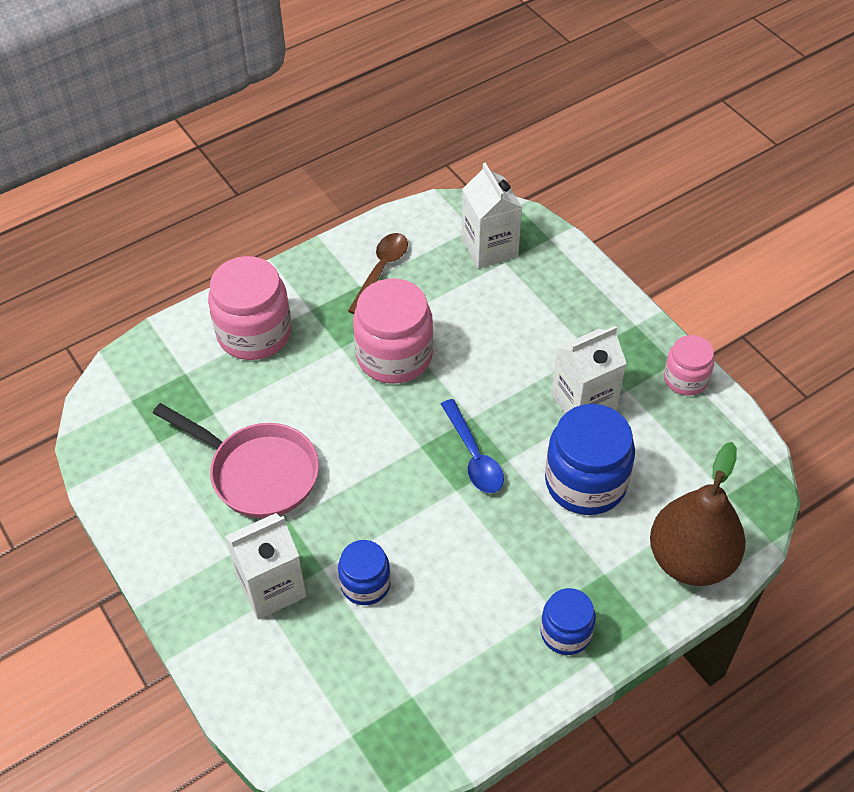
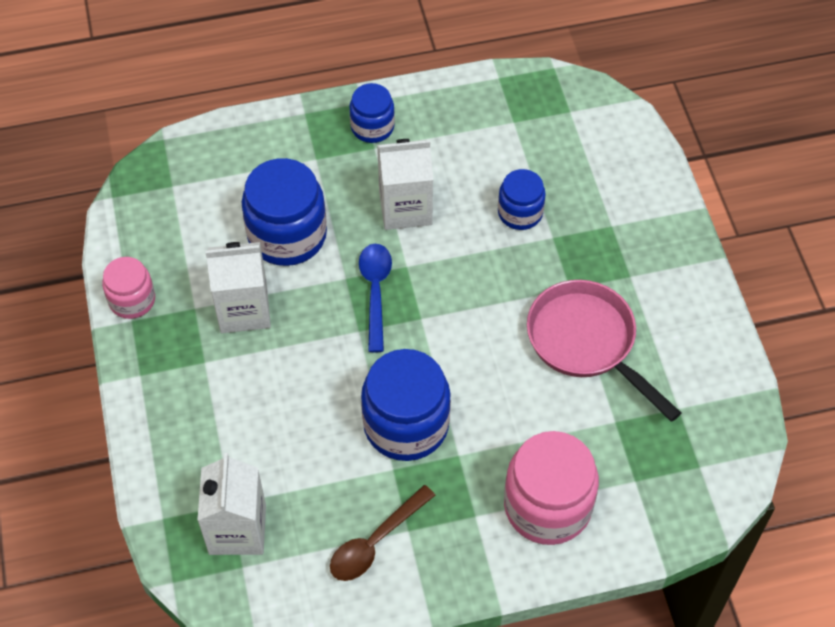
camera: 160 degrees left, 5 degrees up
white carton [225,513,306,620] -> white carton moved to [377,139,433,230]
pink jar [353,279,433,384] -> blue jar [361,349,451,461]
brown pear [650,442,746,586] -> none

